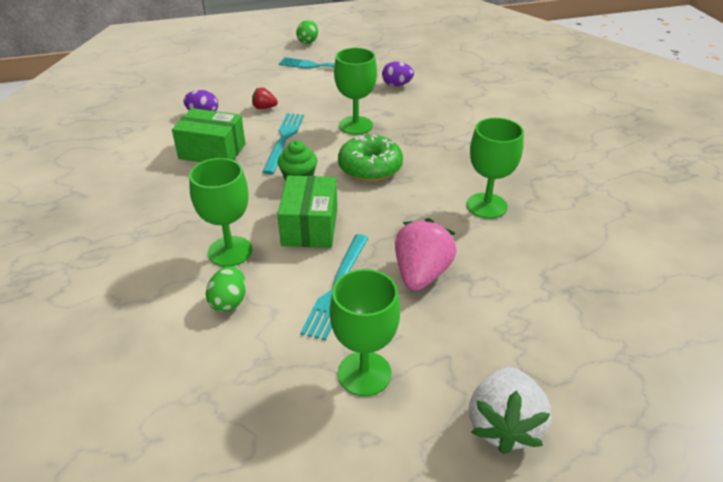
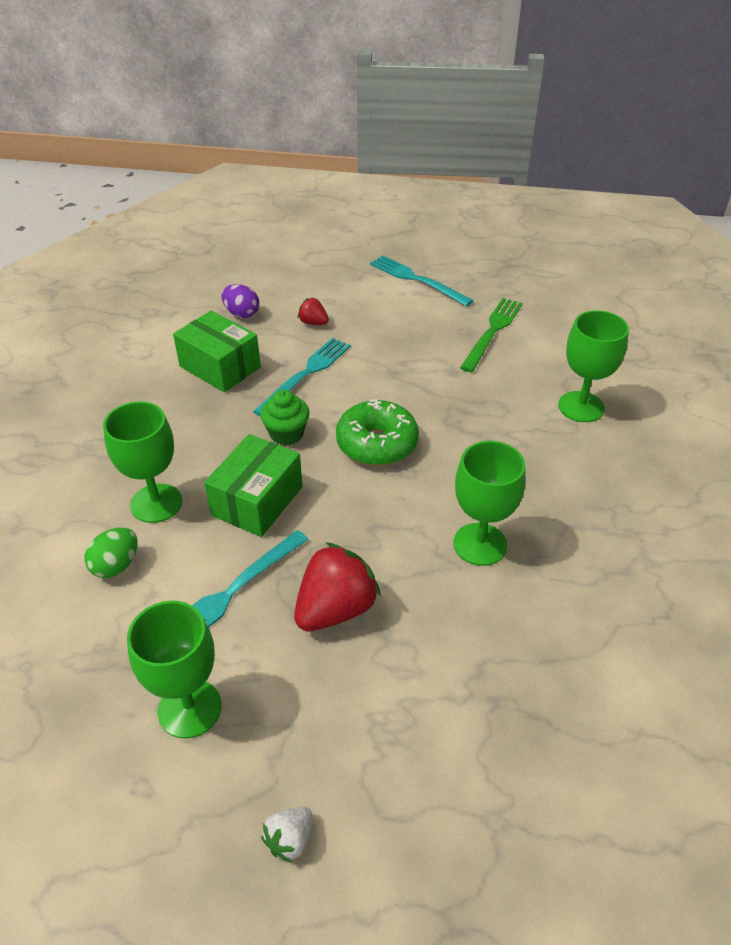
camera: 25 degrees right, 5 degrees up
green egg [296,20,318,44] -> none
green goblet [334,48,377,135] -> green goblet moved to [558,310,629,422]
purple egg [382,62,414,86] -> green fork [460,298,523,372]
pink strawberry [395,218,457,291] -> red strawberry [294,542,381,631]
white strawberry [469,367,552,454] -> white strawberry [261,807,312,863], size x0.50

